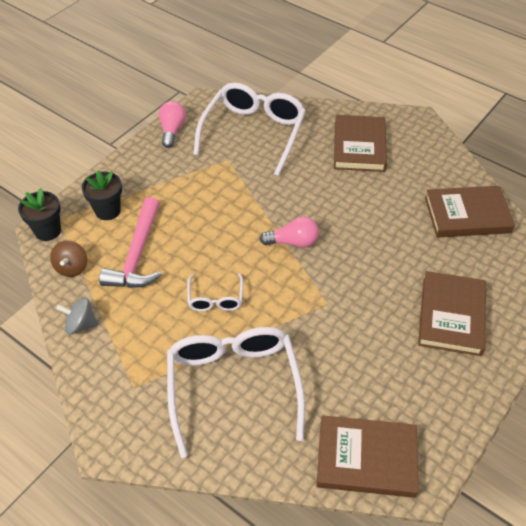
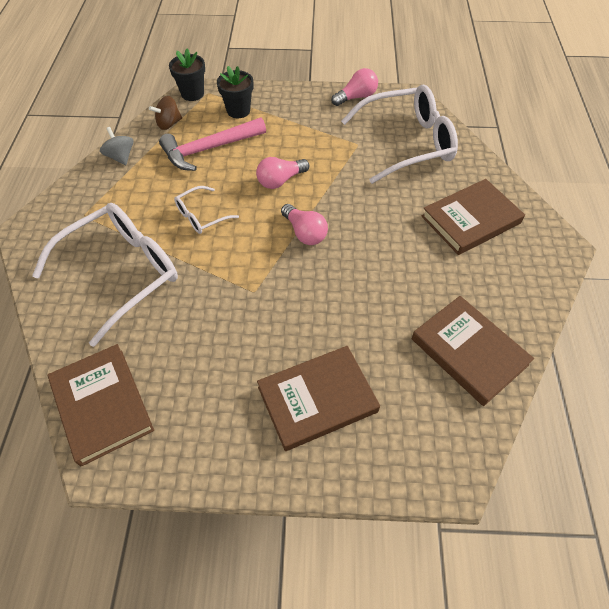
camera: 55 degrees right, 5 degrees up
none -> pink light bulb [256,157,309,189]

